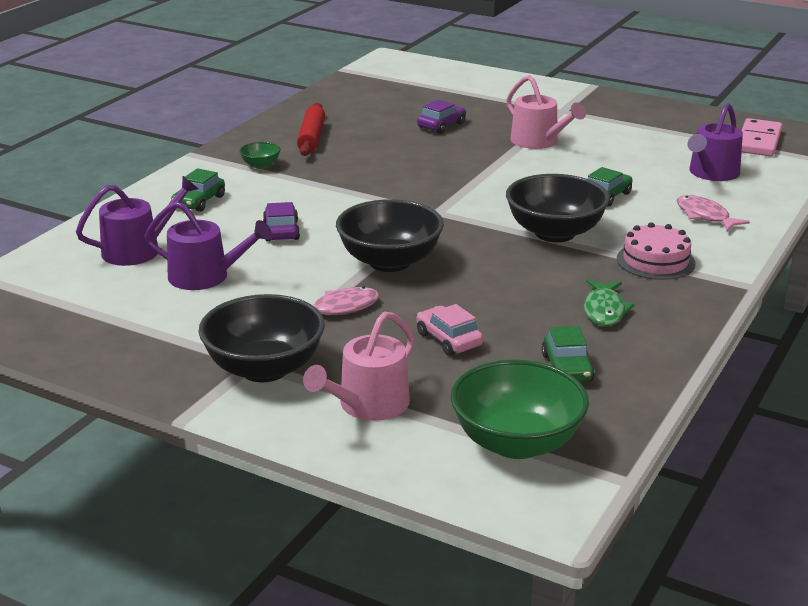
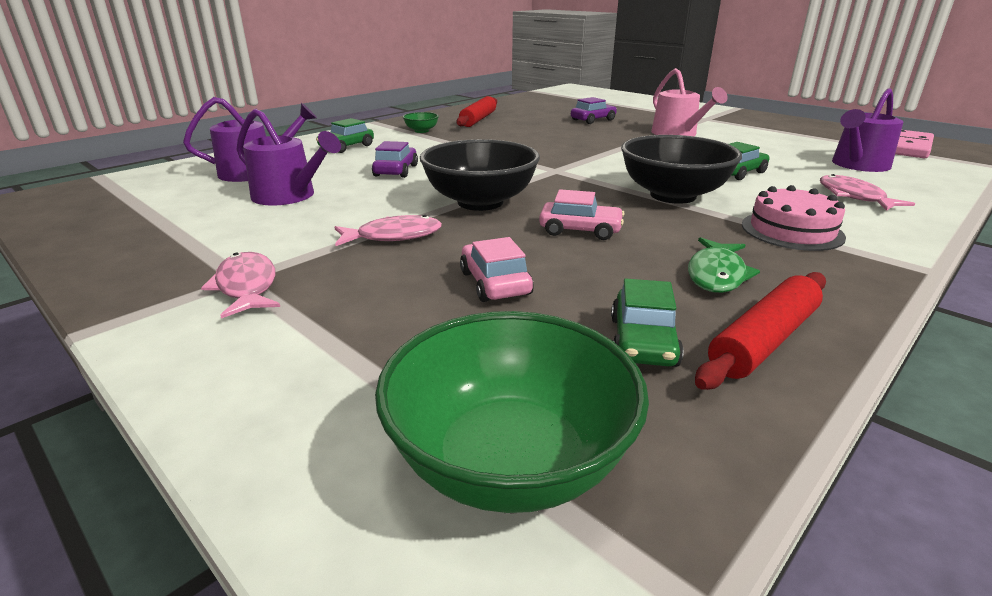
camera: 15 degrees right, 0 degrees up
black bowl [198,294,325,382] -> pink fish [201,252,280,318]
pink watering can [303,312,415,421] -> none
none -> pink car [539,189,625,240]
none -> red rolling pin [695,272,826,390]

